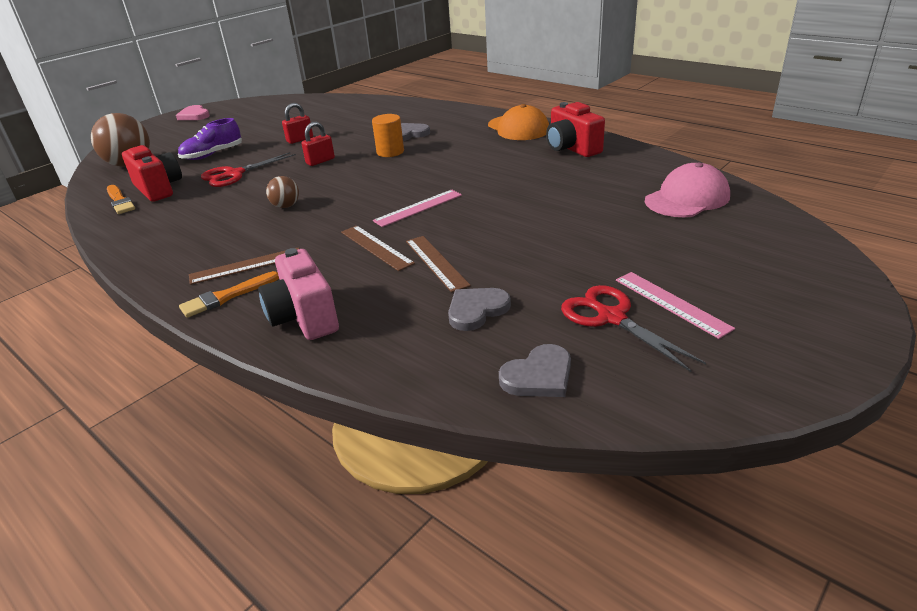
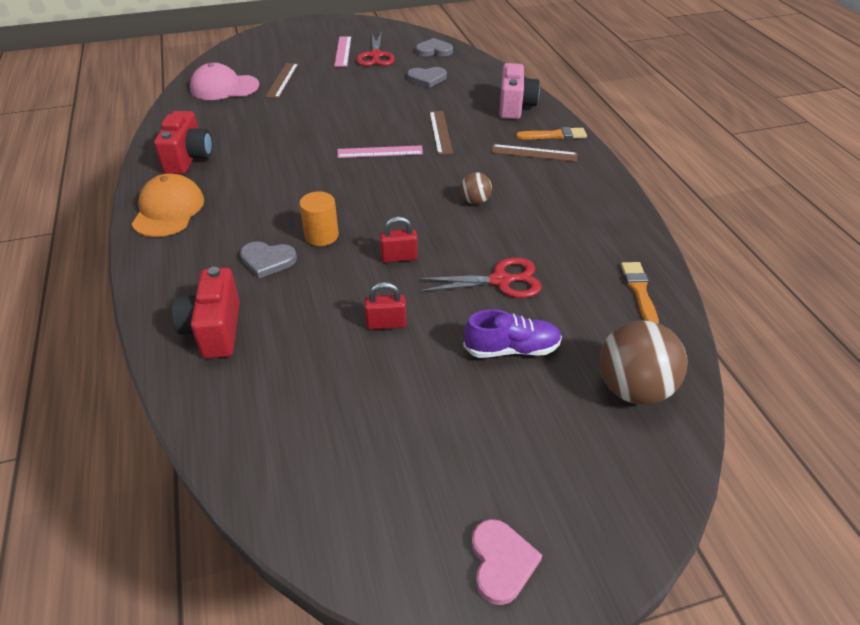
camera: 150 degrees left, 10 degrees up
red camera [122,145,182,202] -> red camera moved to [172,267,240,358]
brown ruler [406,236,471,292] -> brown ruler moved to [265,63,298,98]

